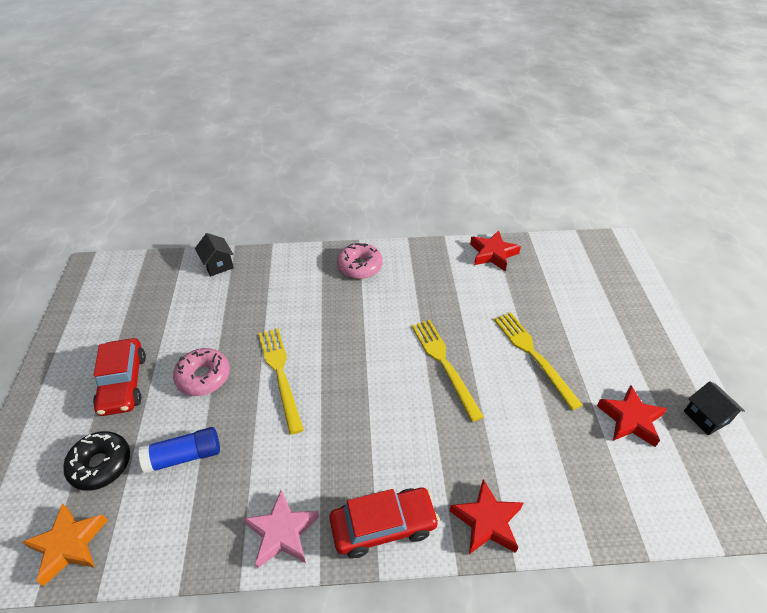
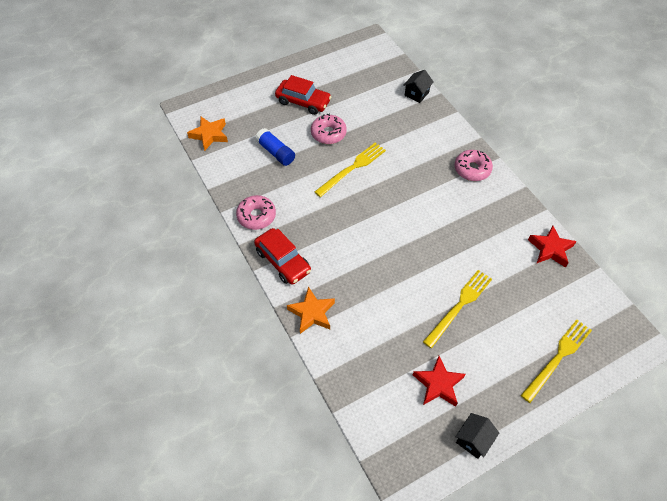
camera: 65 degrees right, 10 degrees up
black donut [63,431,130,491] -> none
red car [93,338,146,416] -> red car turned 120 degrees counterclockwise [275,75,332,115]
pink star [243,490,319,568] -> pink donut [236,195,276,230]
yellow fork [412,320,484,422] -> yellow fork moved to [521,320,592,403]
red star [450,479,523,554] -> orange star [287,287,335,334]

